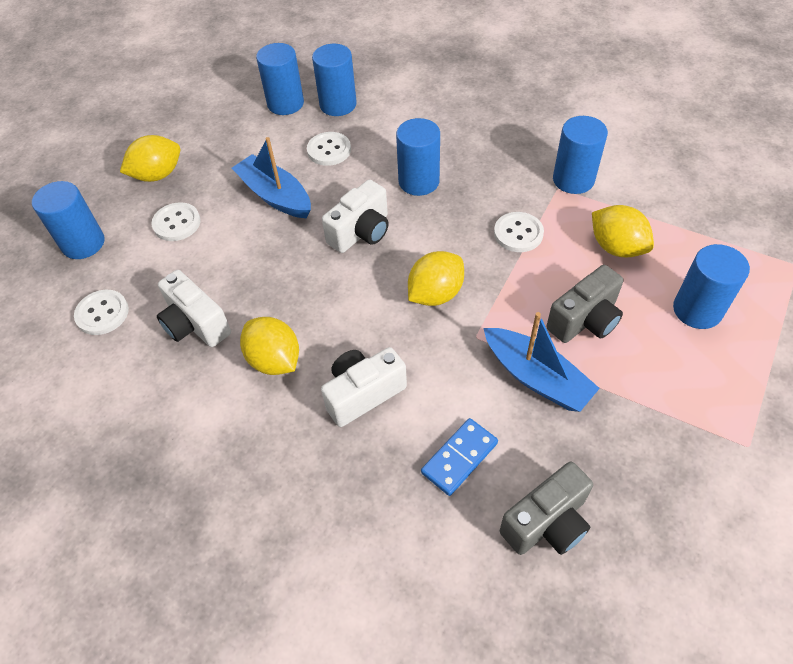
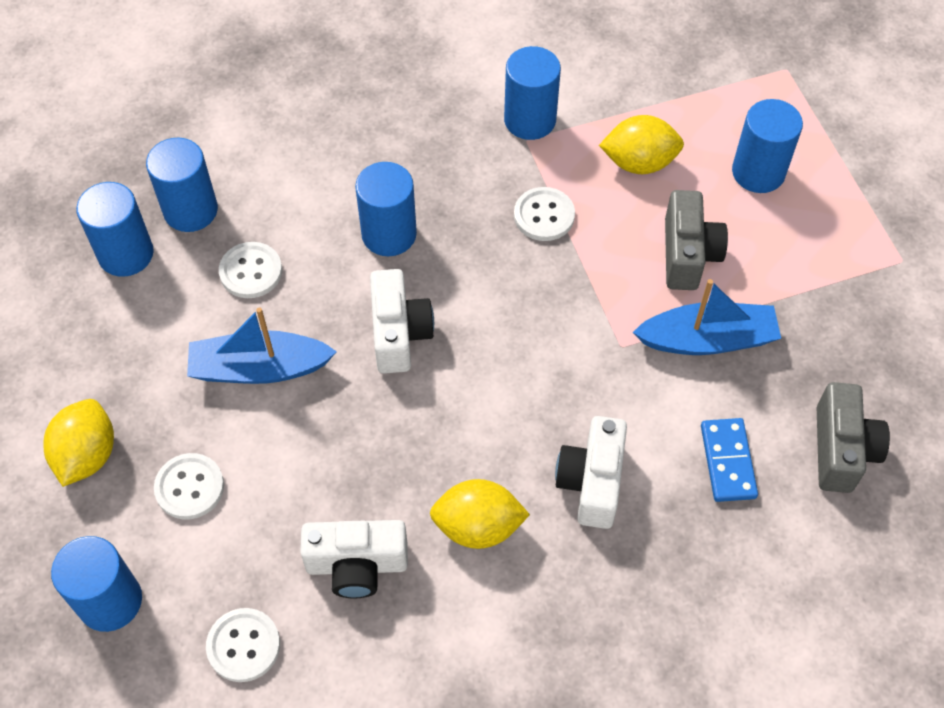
camera: 50 degrees left, 5 degrees up
yellow lemon [408,251,464,306] -> none

